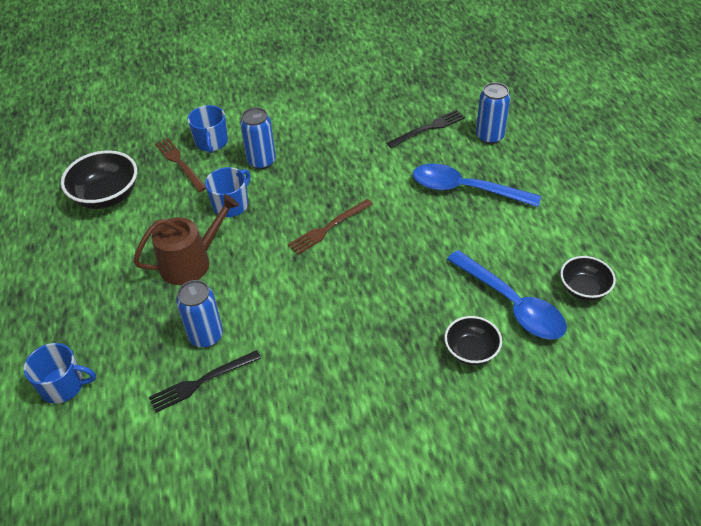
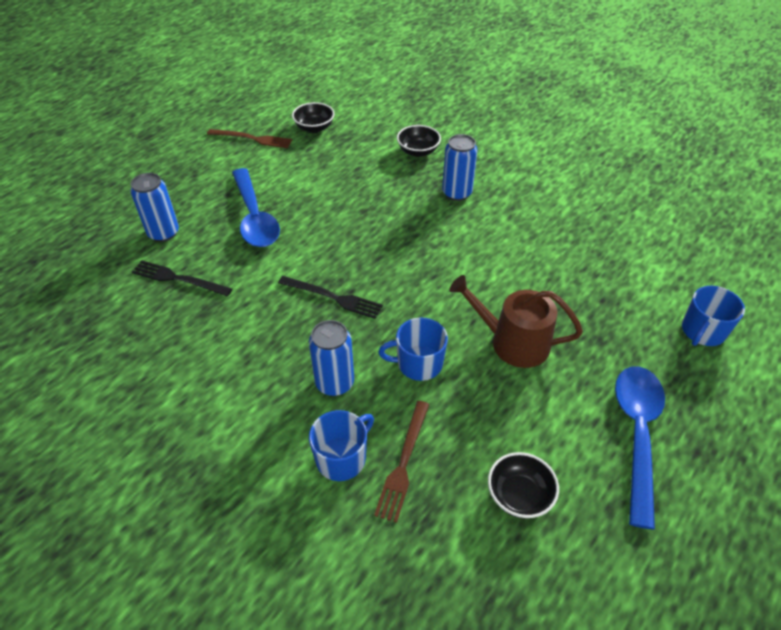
camera: 130 degrees left, 0 degrees up
blue mug [24,343,96,404] -> blue mug turned 105 degrees counterclockwise [682,286,745,346]
black bowl [61,150,137,209] -> black bowl [488,452,559,519], size x0.63
black fork [149,350,261,413] -> black fork moved to [278,276,383,319]
blue can [176,280,223,348] -> blue can moved to [442,134,478,201]
brown fork [288,199,373,255] -> brown fork moved to [207,129,292,148]
blue spoon [447,250,567,340] -> blue spoon moved to [615,366,665,529]

